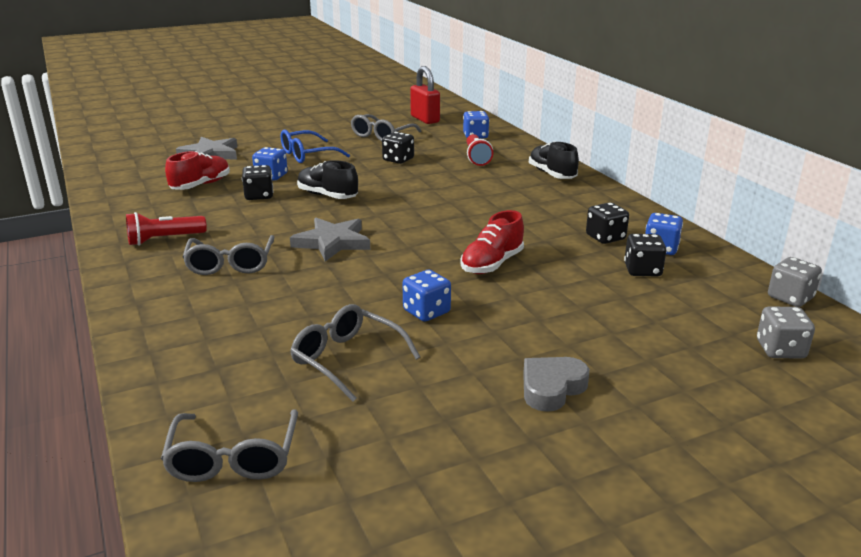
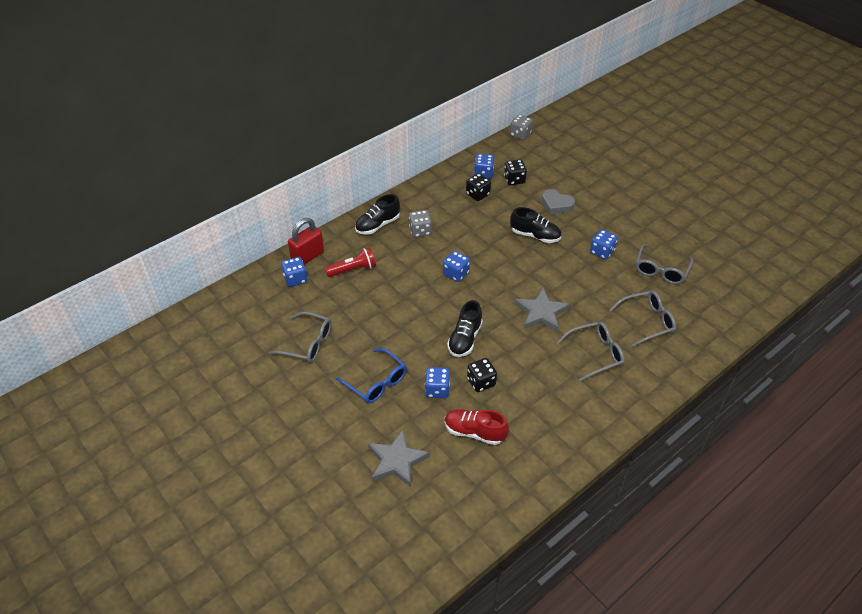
camera: 105 degrees left, 20 degrees up
red flashlight [126,212,207,246] -> none
grey glasses [161,409,298,482] -> grey glasses moved to [610,291,676,347]
black dice [382,132,414,164] -> none
red padlock [410,66,440,124] -> red padlock moved to [288,218,324,265]
red shoe [460,210,524,274] -> black shoe [510,207,561,243]
grey heart [523,357,589,412] -> grey heart moved to [542,189,575,214]
grey dice [757,306,815,359] -> grey dice moved to [409,210,432,238]
none -> blue dice [443,251,470,282]

